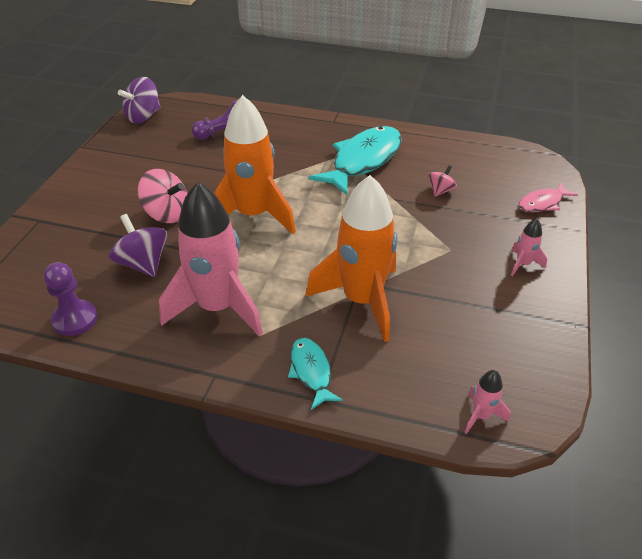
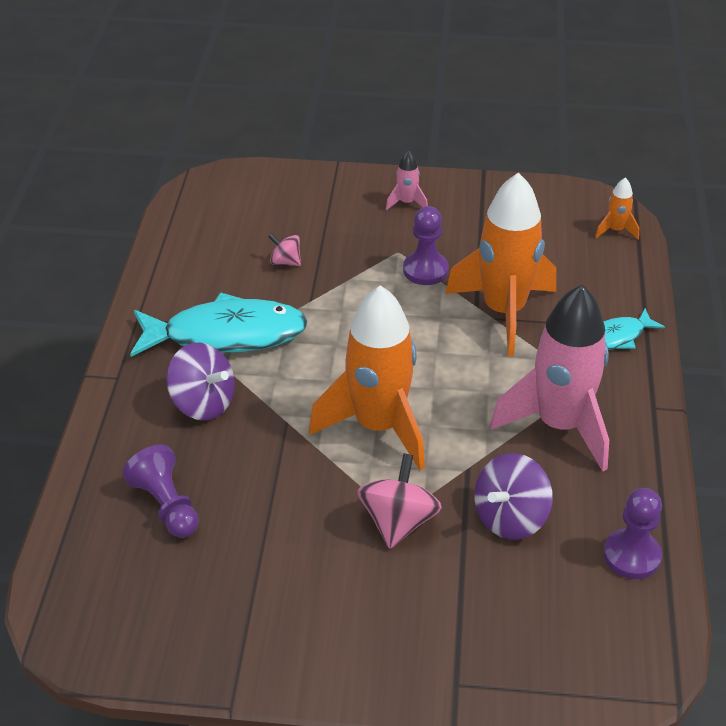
camera: 100 degrees left, 0 degrees up
purple spinning top [118,77,161,123] -> purple spinning top moved to [166,343,235,421]
turquoise fish [309,126,402,195] -> turquoise fish turned 150 degrees clockwise [130,292,308,357]
pink rocket [464,370,510,434] -> orange rocket [595,178,639,239]
pink fish [519,182,578,212] -> none
none -> purple pawn [403,206,449,285]

